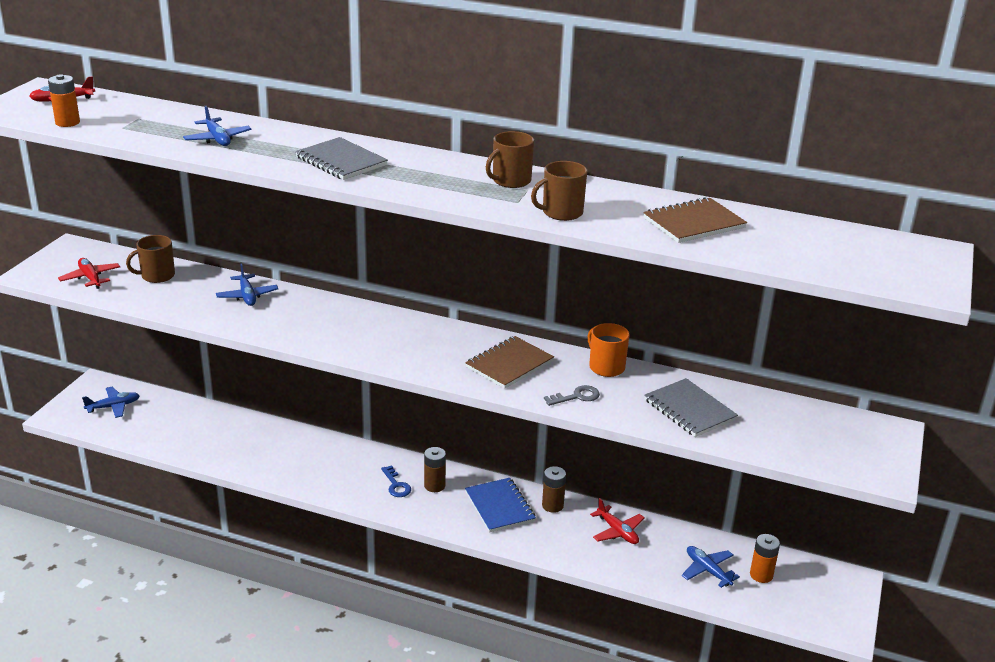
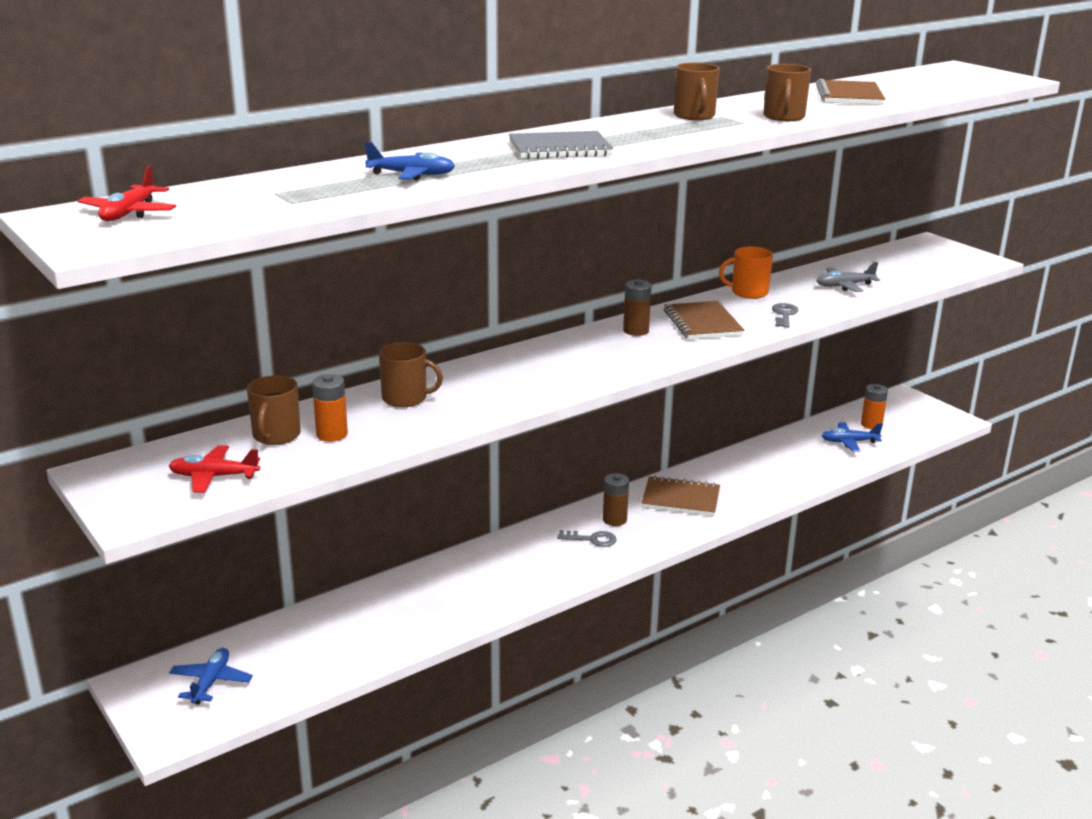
camera: 55 degrees left, 5 degrees down
orange battery [48,74,80,127] -> orange battery moved to [312,374,348,442]
blue plane [216,263,278,306] -> brown mug [379,342,443,407]
blue key [381,465,411,497] -> grey key [557,530,617,547]
blue notebook [465,478,536,532] -> brown notebook [642,476,720,516]
brown battery [542,466,566,513] -> brown battery moved to [623,279,652,336]
red plane [590,498,645,544] -> none
grey notebook [644,378,738,437] -> grey plane [817,262,880,292]

